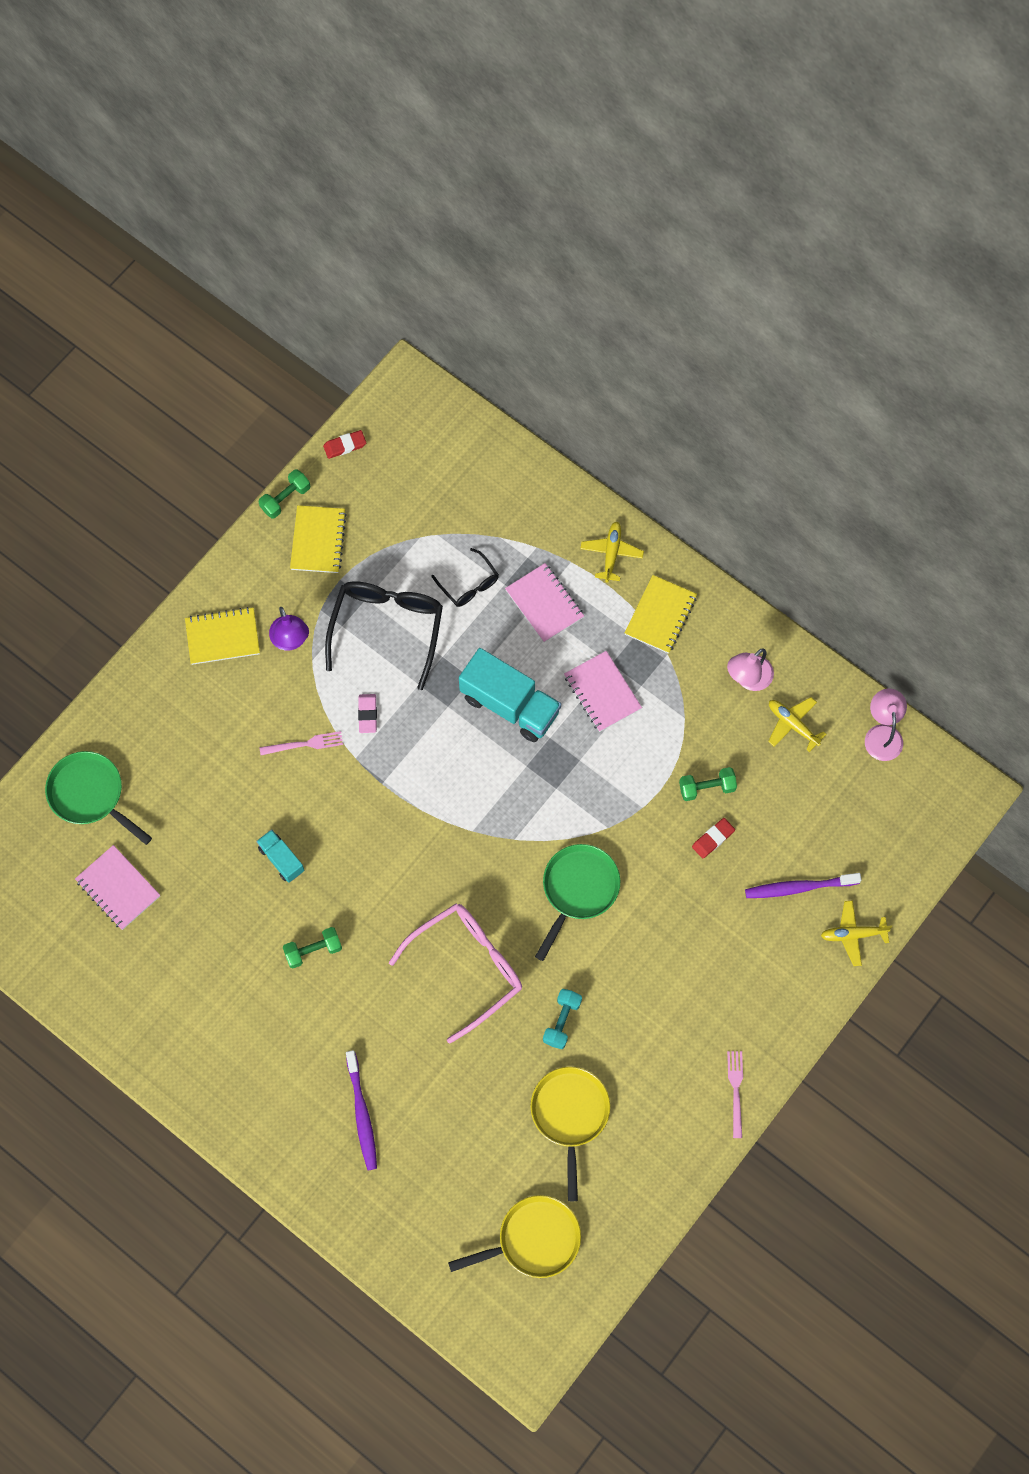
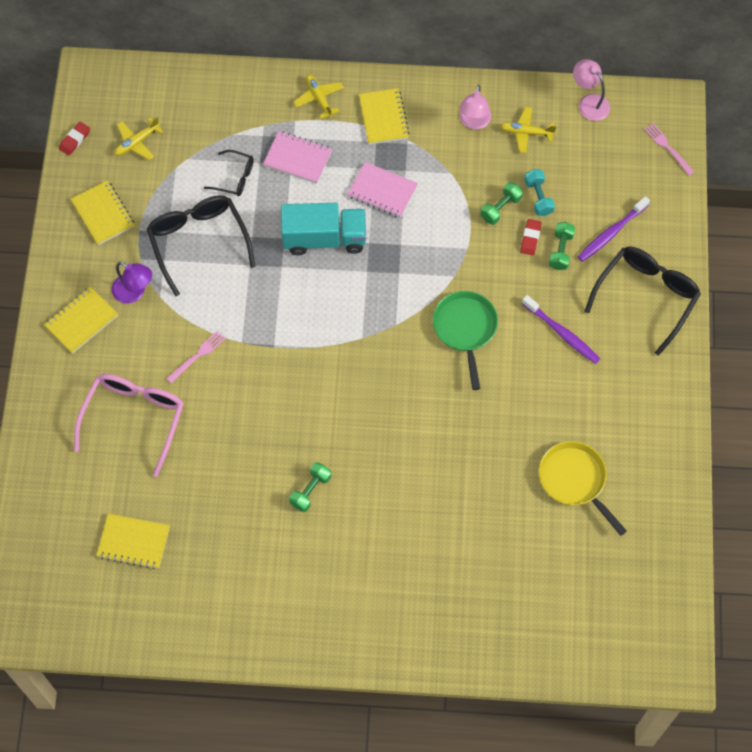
camera: 35 degrees left, 5 degrees down
green pan [45,751,152,845] -> none
pink notebook [75,845,160,930] -> yellow notebook [96,514,170,569]
turquoise truck [256,829,304,883] -> none
green dumbbell [259,469,310,518] -> green dumbbell moved to [549,222,575,270]
purple toothbrush [346,1050,377,1170] -> purple toothbrush moved to [522,295,600,364]
pink eraser [358,694,377,733] -> none
pink glasses [389,903,522,1044] -> pink glasses moved to [74,374,184,477]
yellow pan [448,1195,581,1278] -> none
turquoise dumbbell [543,989,582,1049] -> turquoise dumbbell moved to [525,169,555,216]
pink fork [727,1051,743,1138] -> pink fork moved to [644,123,694,176]
yellow plane [821,900,892,966] -> yellow plane moved to [114,117,164,160]
none -> black glasses [585,247,701,356]

